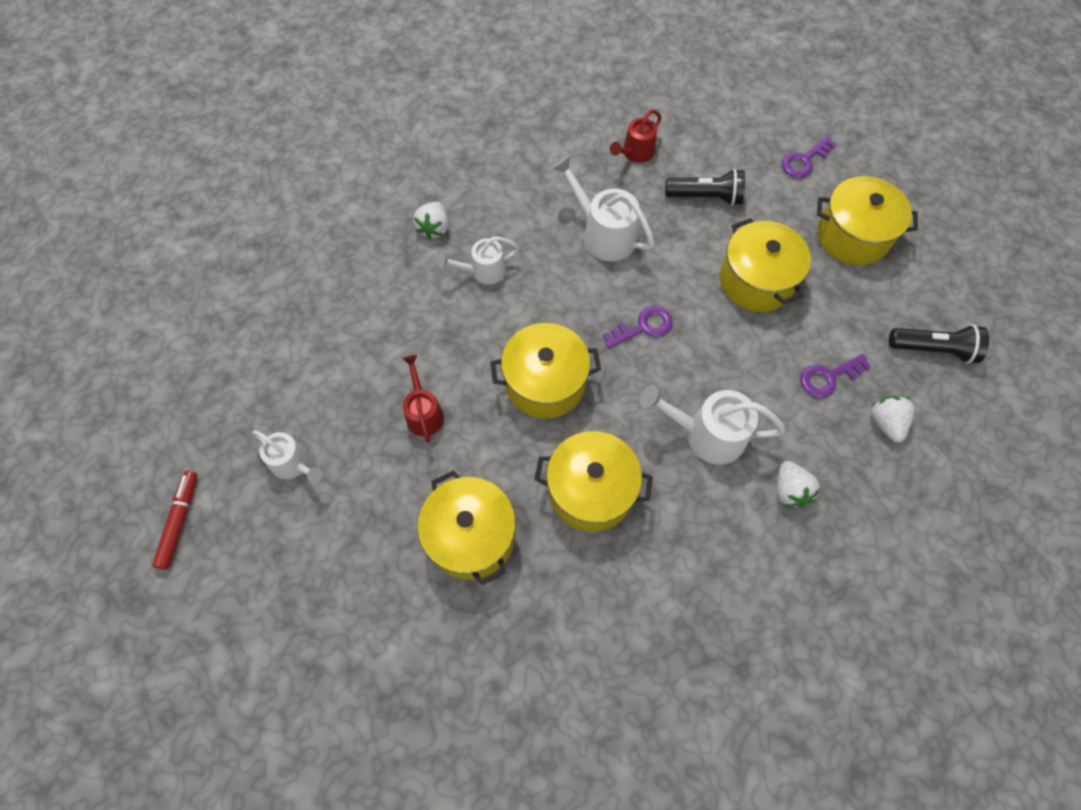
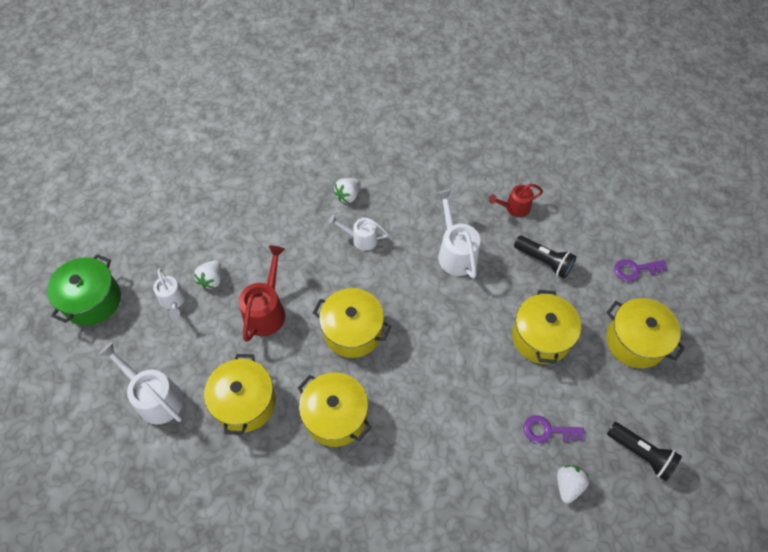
camera: 30 degrees right, 5 degrees down
red marker [152,471,197,570] -> green pot [47,254,121,326]
red watering can [403,355,444,443] -> red watering can [239,246,285,342], size x1.56
purple key [603,306,673,348] -> none
white watering can [640,385,786,465] -> white watering can moved to [98,342,183,425]
white strawberry [777,461,820,507] -> white strawberry moved to [194,260,222,289]

